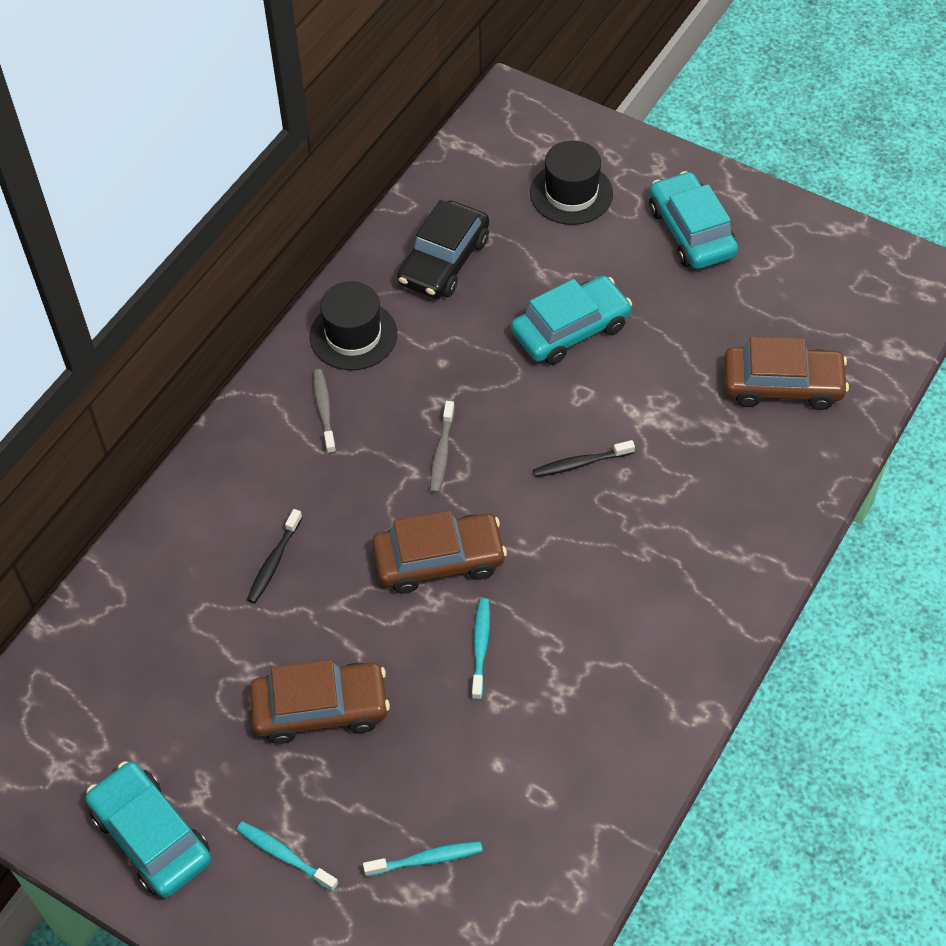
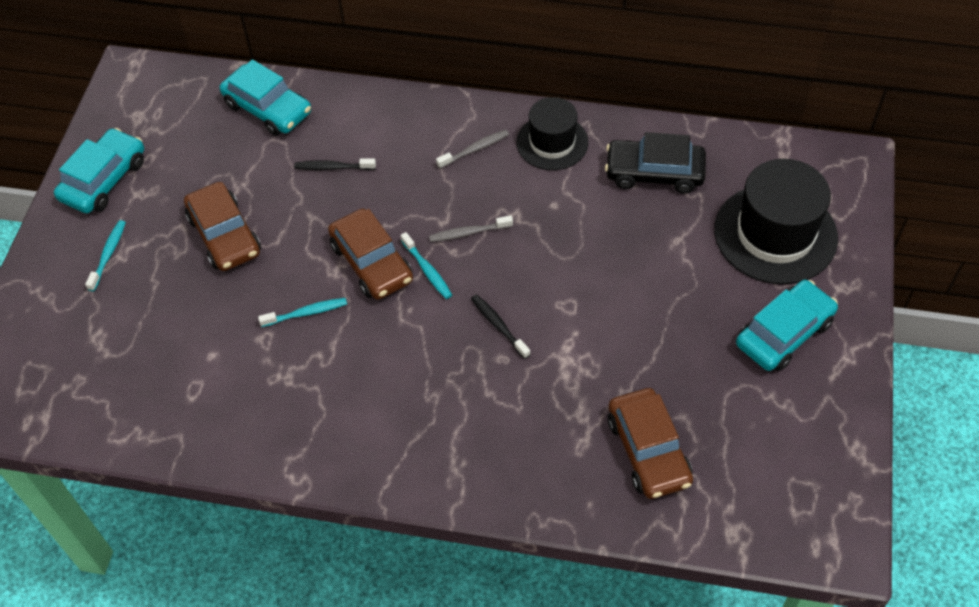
camera: 70 degrees right, 0 degrees up
turquoise toothbrush [363,841,482,877] -> turquoise toothbrush moved to [401,232,452,299]
turquoise car [511,276,632,365] -> turquoise car moved to [220,60,311,136]
black hat [530,140,613,225] -> black hat [714,159,838,284], size x1.61

